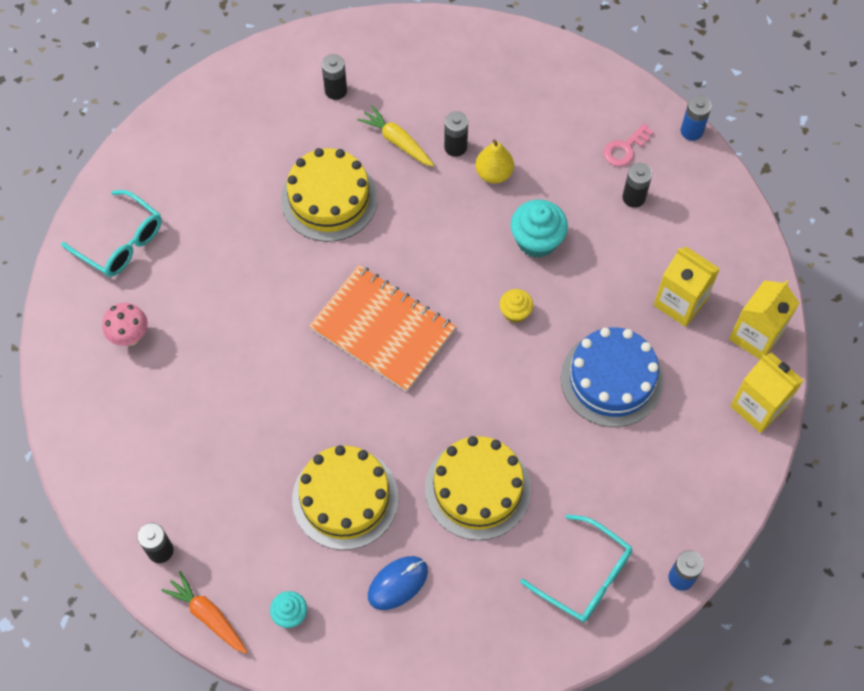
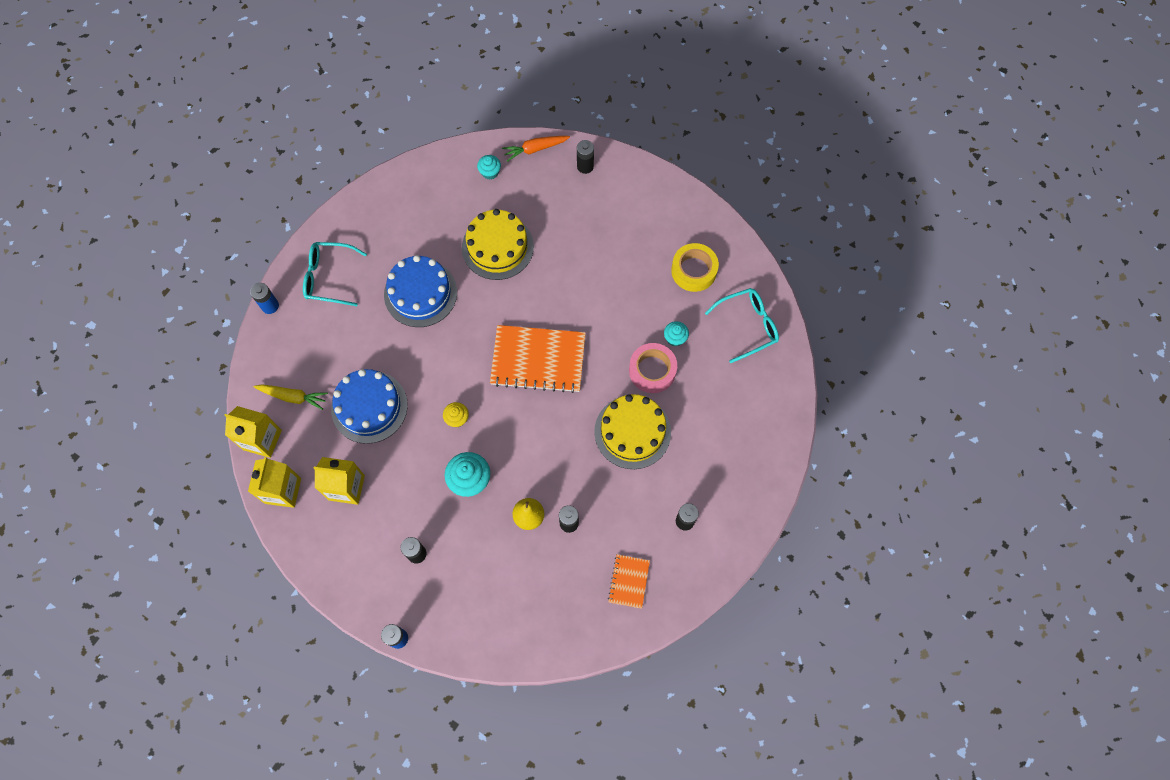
camera: 150 degrees right, 5 degrees up
turquoise glasses [61,190,162,277] -> turquoise glasses turned 150 degrees clockwise [705,288,779,363]
pink mushroom [102,303,148,346] -> yellow tape [671,243,719,292]
orange carrot [161,571,247,653] -> orange carrot turned 150 degrees clockwise [502,136,570,162]
yellow carrot [357,105,434,167] -> yellow carrot moved to [254,385,328,410]
blue mouse [368,556,428,610] -> none
yellow cake [425,436,531,540] -> blue cake [384,255,457,327]
pink key [604,123,654,166] -> none
none -> orange notebook [608,554,650,609]
none -> pink tape [629,343,677,393]
none -> turquoise cupcake [664,321,689,346]

